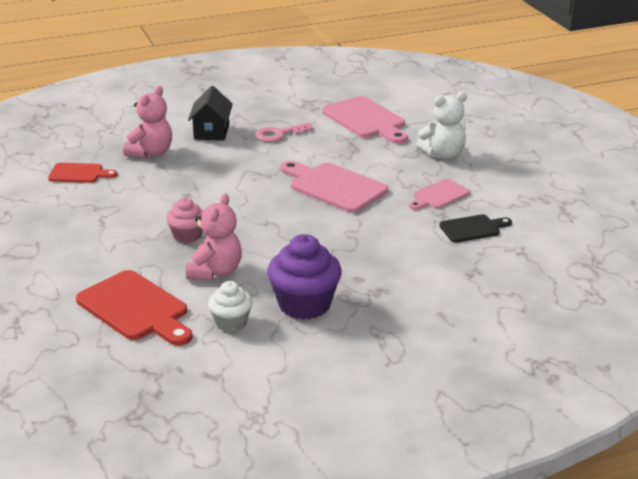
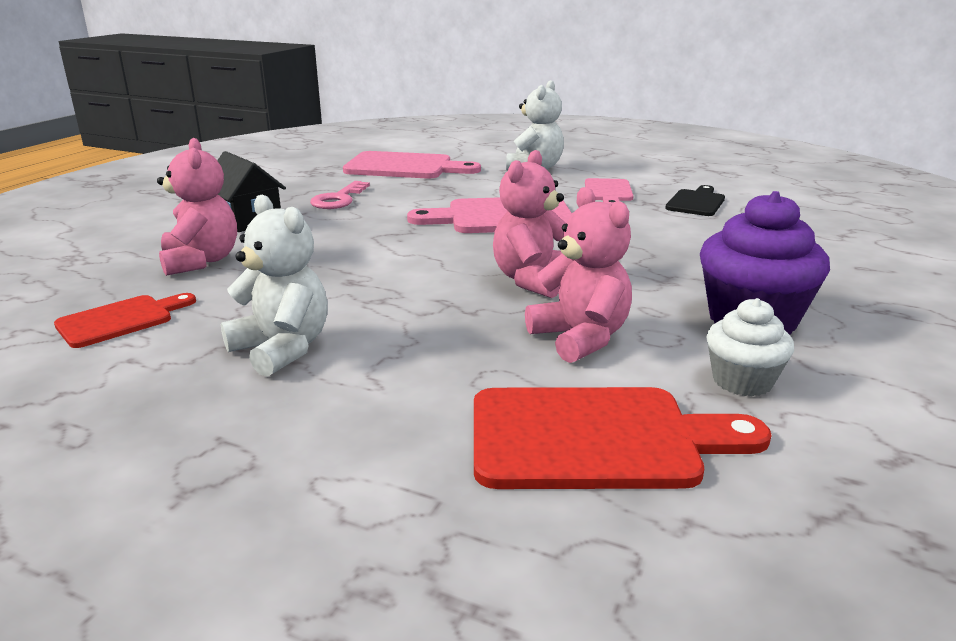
camera: 45 degrees left, 5 degrees down
pink cupcake [166,197,204,243] -> none
none -> white teddy bear [221,195,328,377]
none -> pink teddy bear [493,150,566,298]

